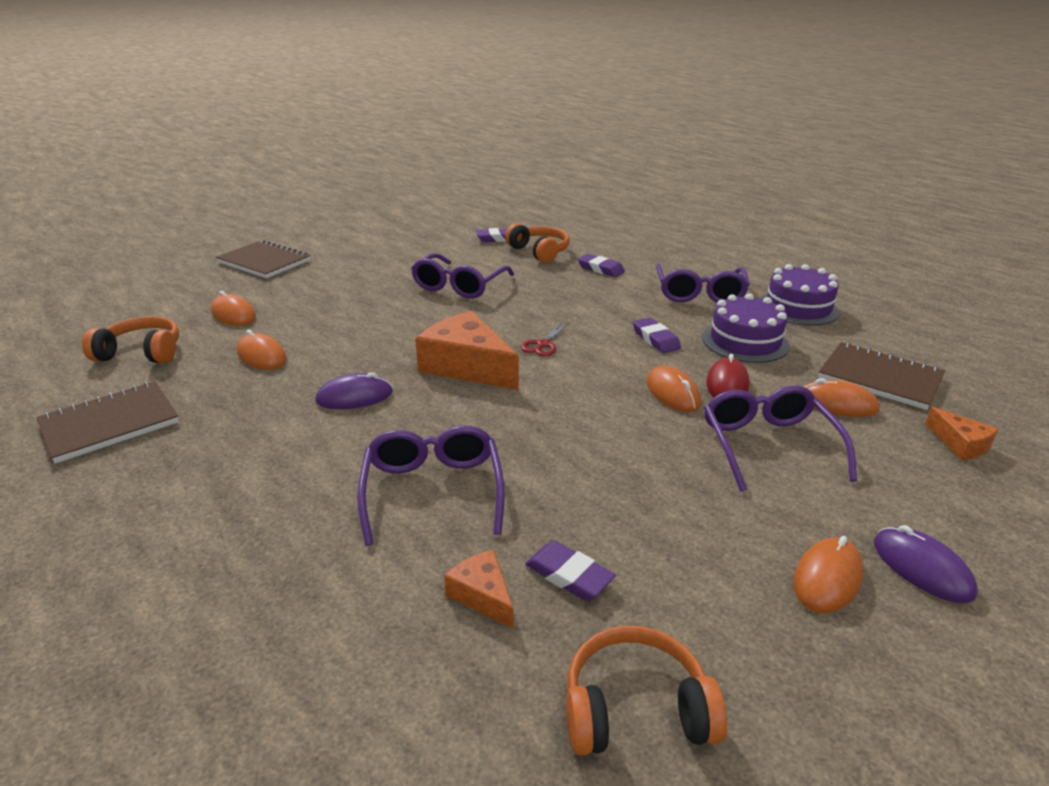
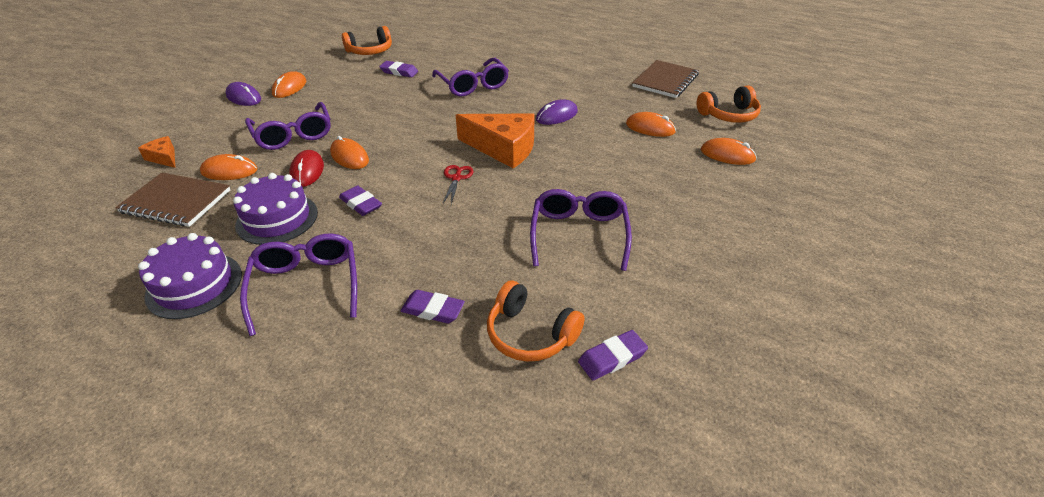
camera: 160 degrees right, 10 degrees up
brown notebook [216,240,311,278] -> none
orange cheese [444,550,514,629] -> none

